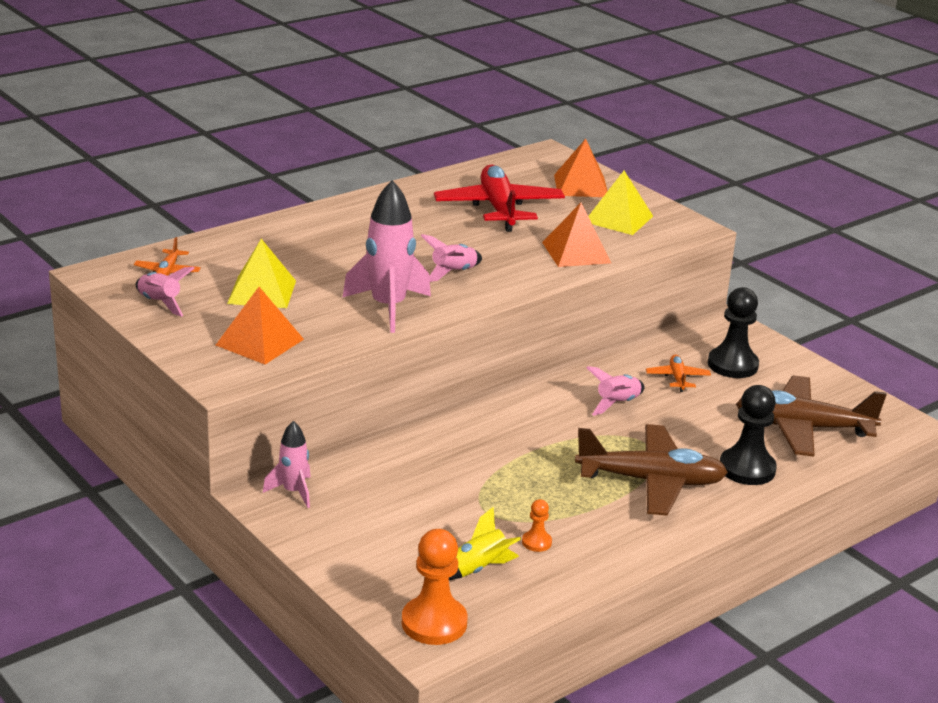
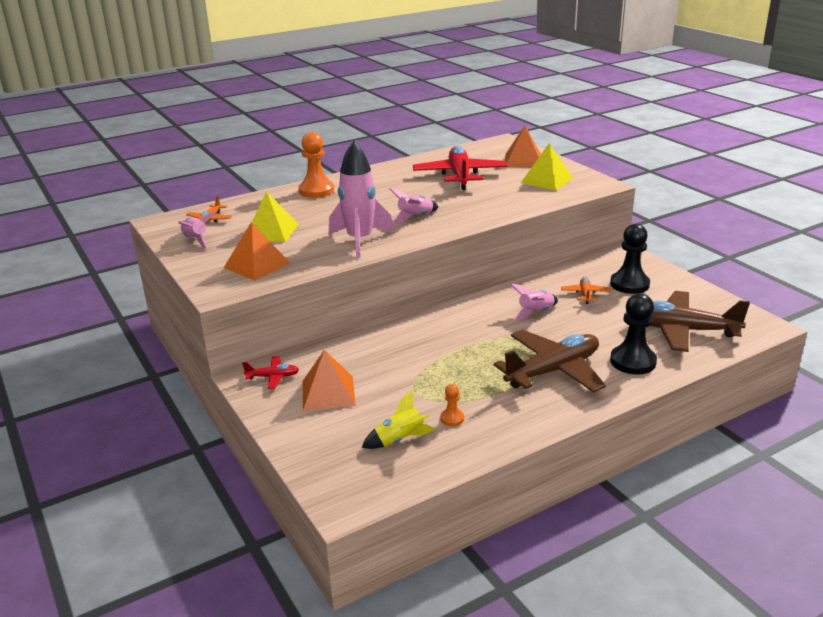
camera: 10 degrees right, 0 degrees up
pink rocket [263,421,311,508] -> red plane [242,356,299,389]
orange pawn [402,529,468,645] -> orange pawn moved to [299,132,334,198]
orange pyramid [542,202,611,267] -> orange pyramid moved to [303,350,356,411]
brown plane [575,424,728,516] -> brown plane turned 45 degrees counterclockwise [494,330,606,392]

